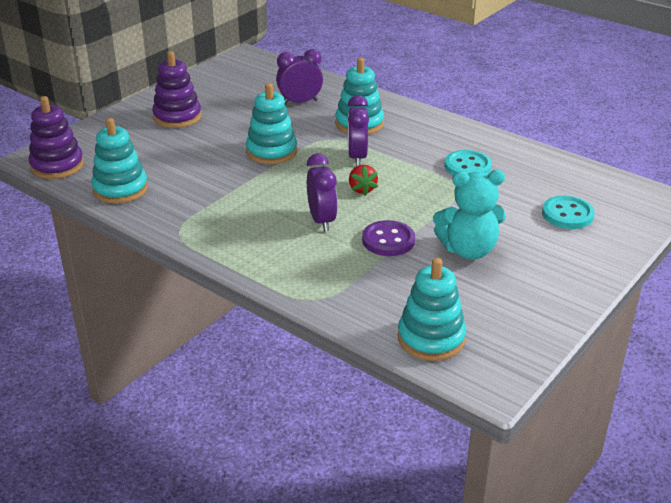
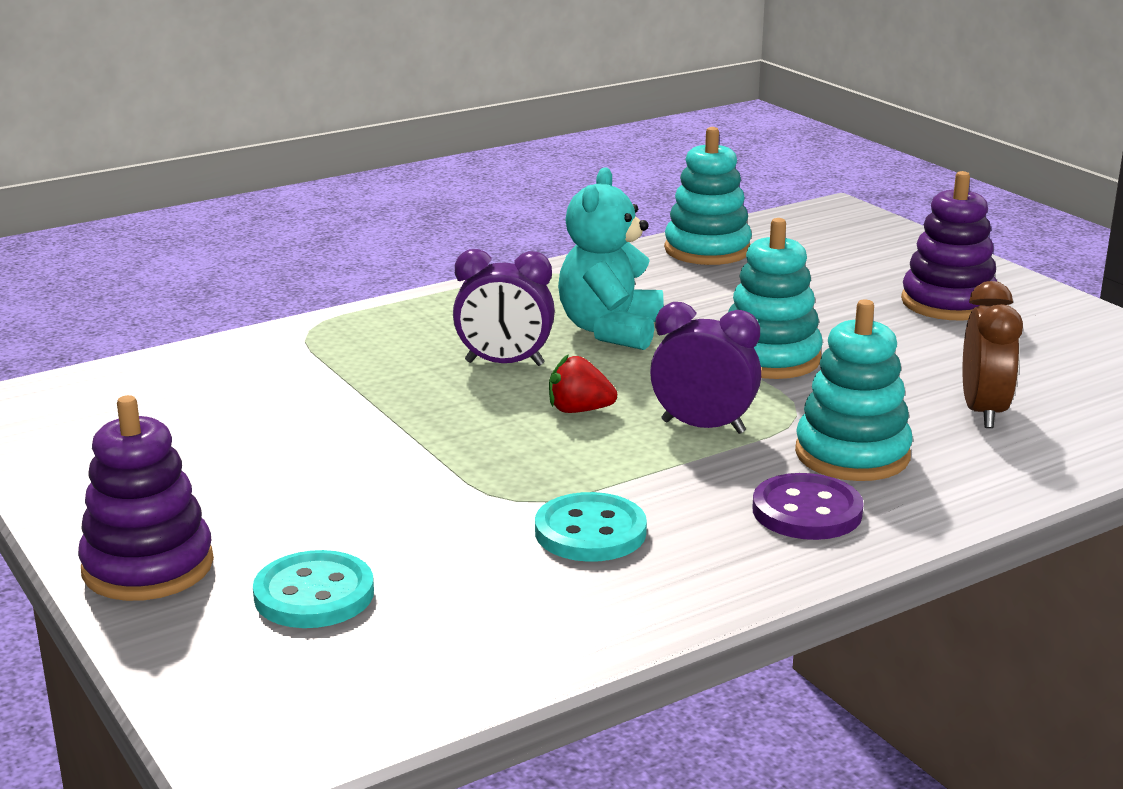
camera: 110 degrees right, 10 degrees down
purple stacking toy [28,96,84,179] -> purple stacking toy moved to [78,395,214,601]
purple clock [276,49,323,105] -> brown clock [963,281,1023,428]
purple button [362,220,415,256] -> purple button moved to [752,473,864,540]
turquoise stacking toy [398,258,466,361] -> none
turquoise teddy bear [433,170,506,259] -> turquoise teddy bear moved to [558,167,664,350]

